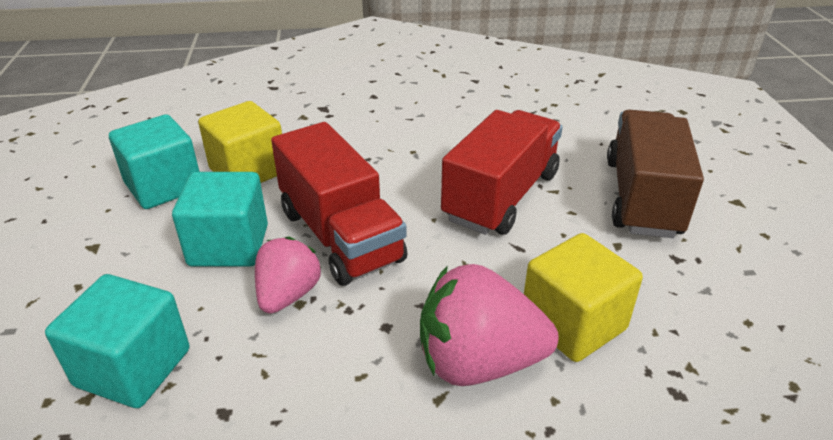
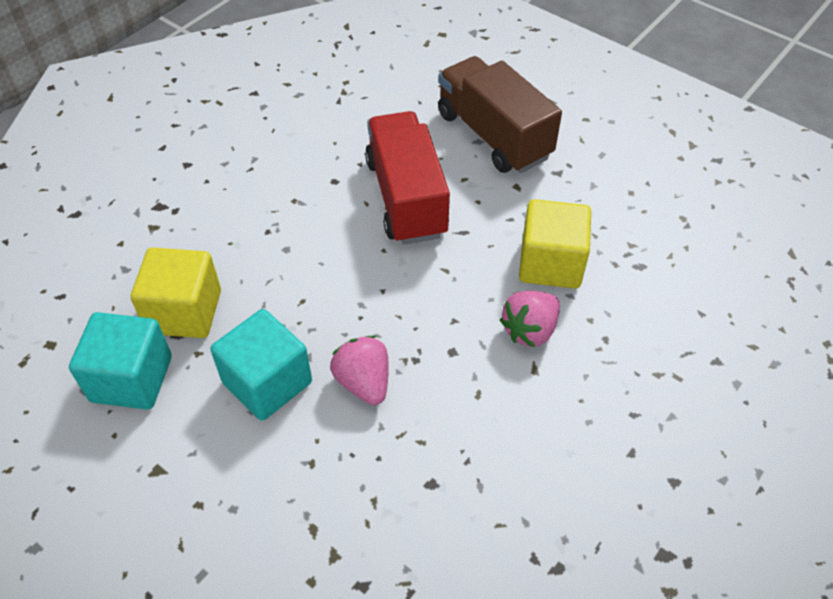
camera: 45 degrees left, 15 degrees up
turquoise cube [45,274,190,408] -> none
red truck [271,122,407,286] -> none
pink strawberry [420,264,558,386] -> pink strawberry [500,291,560,347], size x0.63

